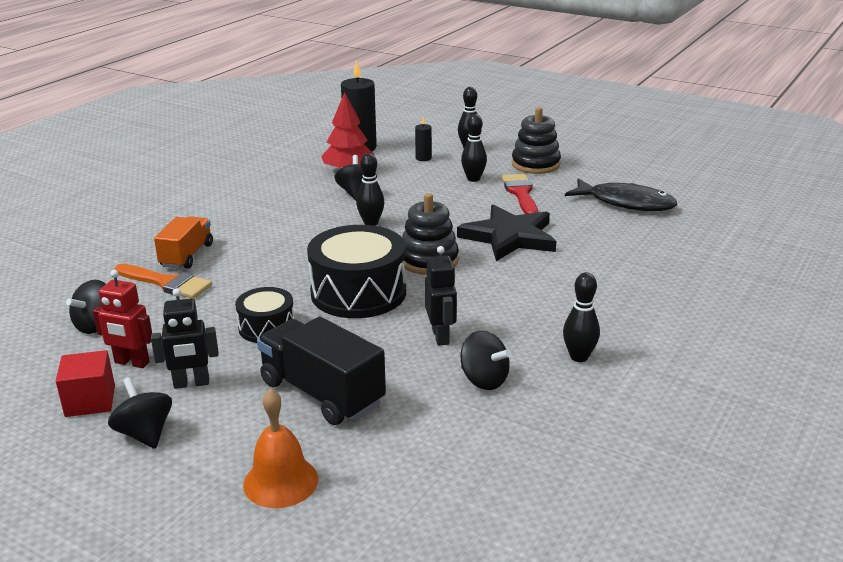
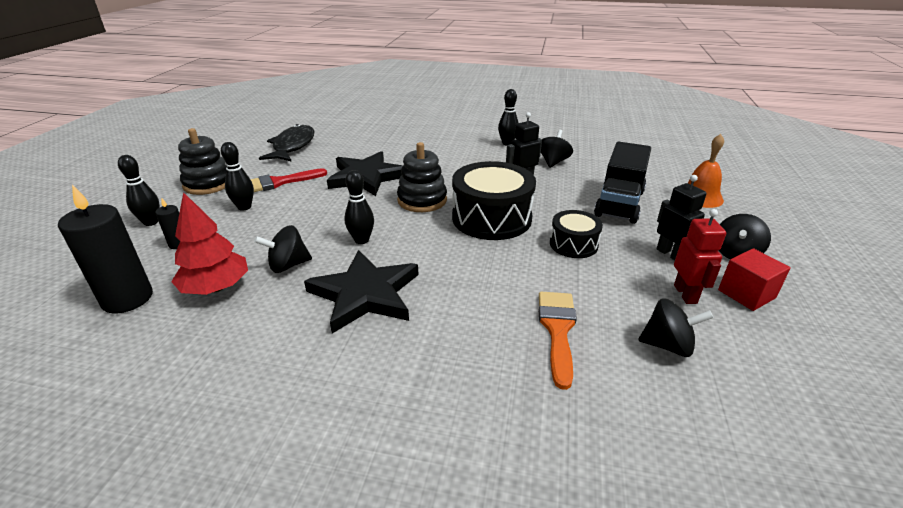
camera: 110 degrees left, 5 degrees up
orange truck [154,216,213,269] -> none
none -> black star [304,250,418,333]

